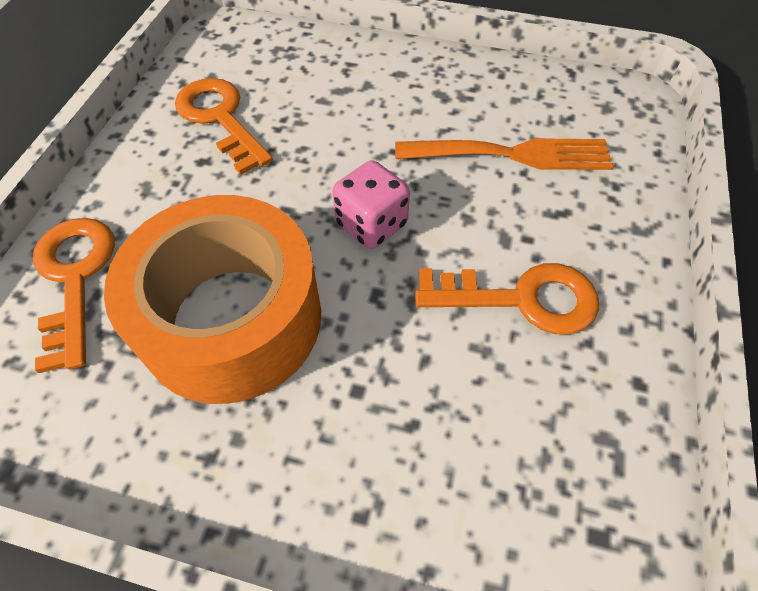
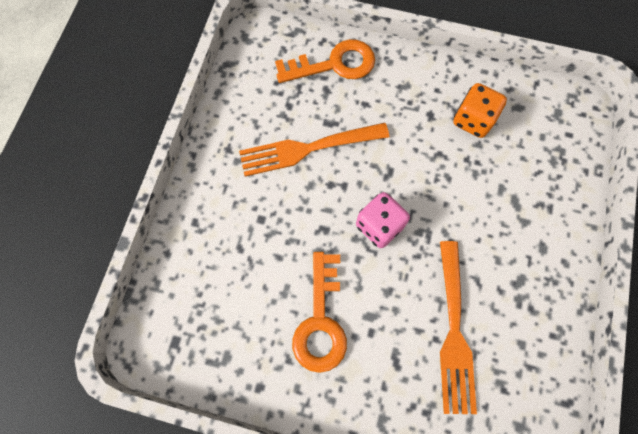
camera: 90 degrees right, 15 degrees up
orange tape [104,195,321,404] -> orange fork [239,123,389,177]
orange key [175,78,273,175] -> orange dice [453,83,507,138]

